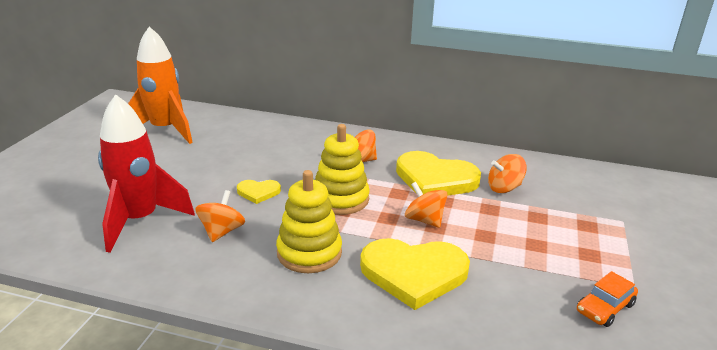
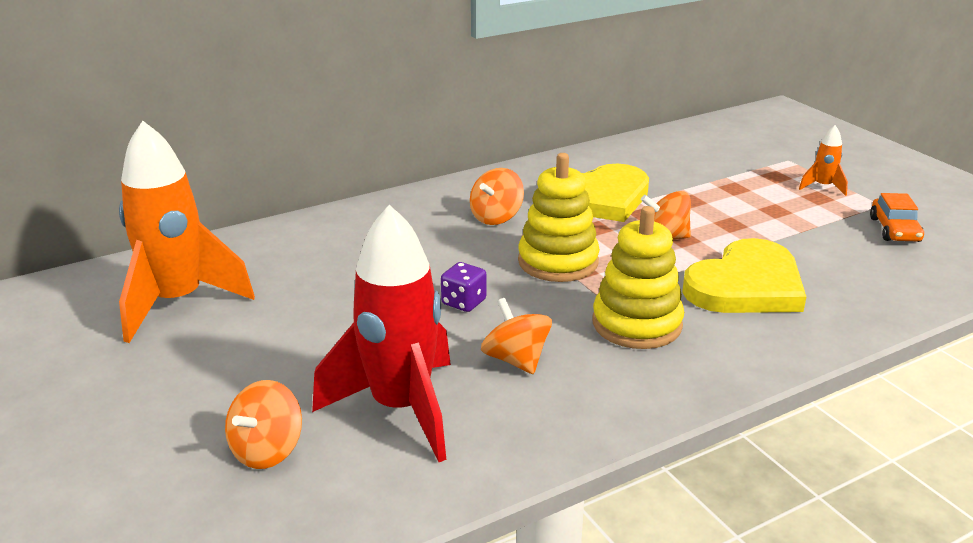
camera: 45 degrees left, 0 degrees up
yellow heart [237,180,281,204] -> purple dice [441,262,487,312]
orange spinning top [488,154,527,193] -> orange spinning top moved to [225,380,302,469]
none -> orange rocket [799,125,848,196]

